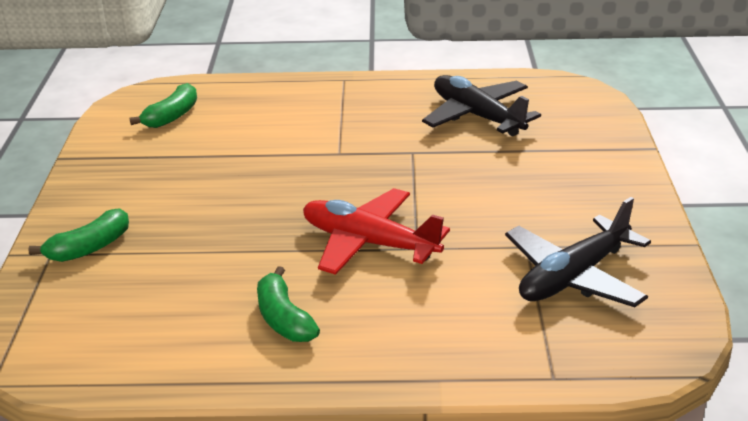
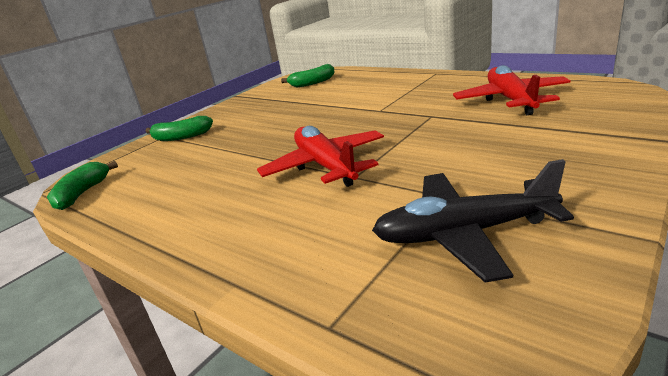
camera: 40 degrees right, 5 degrees down
green banana [257,266,320,342] -> green banana moved to [47,161,118,210]
black plane [422,75,541,136] -> red plane [453,65,571,115]

